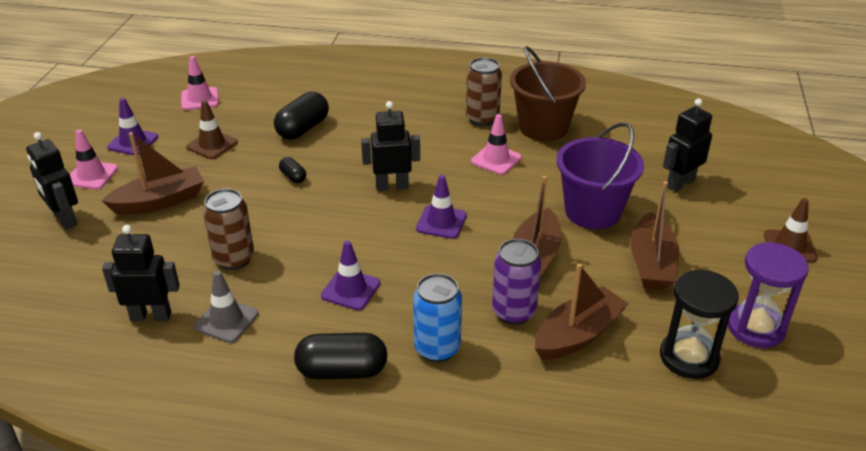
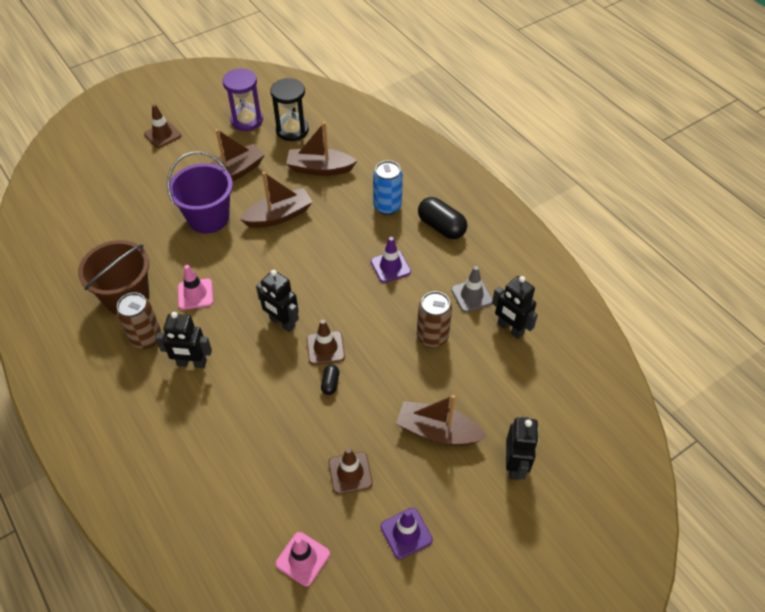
camera: 135 degrees left, 15 degrees up
pink traffic cone [70,130,118,189] -> none
black capsule [274,92,329,139] -> none
purple traffic cone [416,175,467,239] -> none
purple can [492,239,541,325] -> none
black robot [663,99,712,192] -> black robot moved to [155,312,212,368]
none -> brown traffic cone [307,320,345,365]

